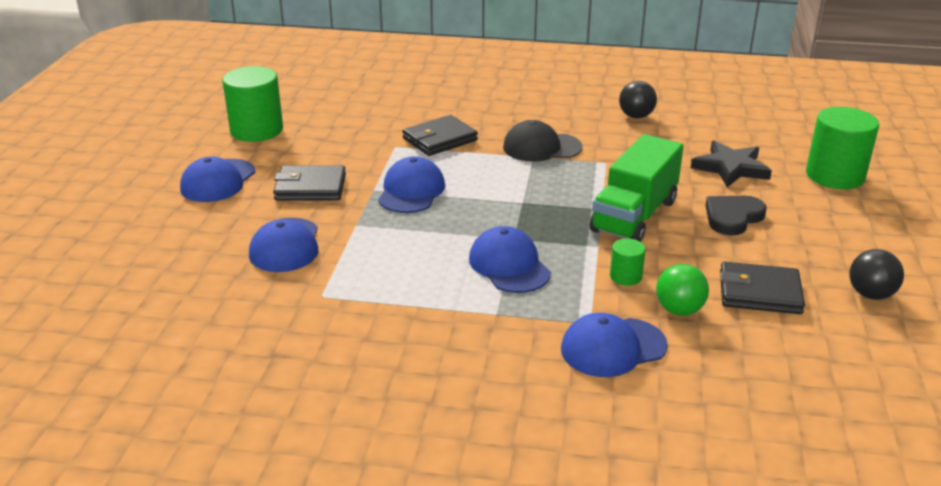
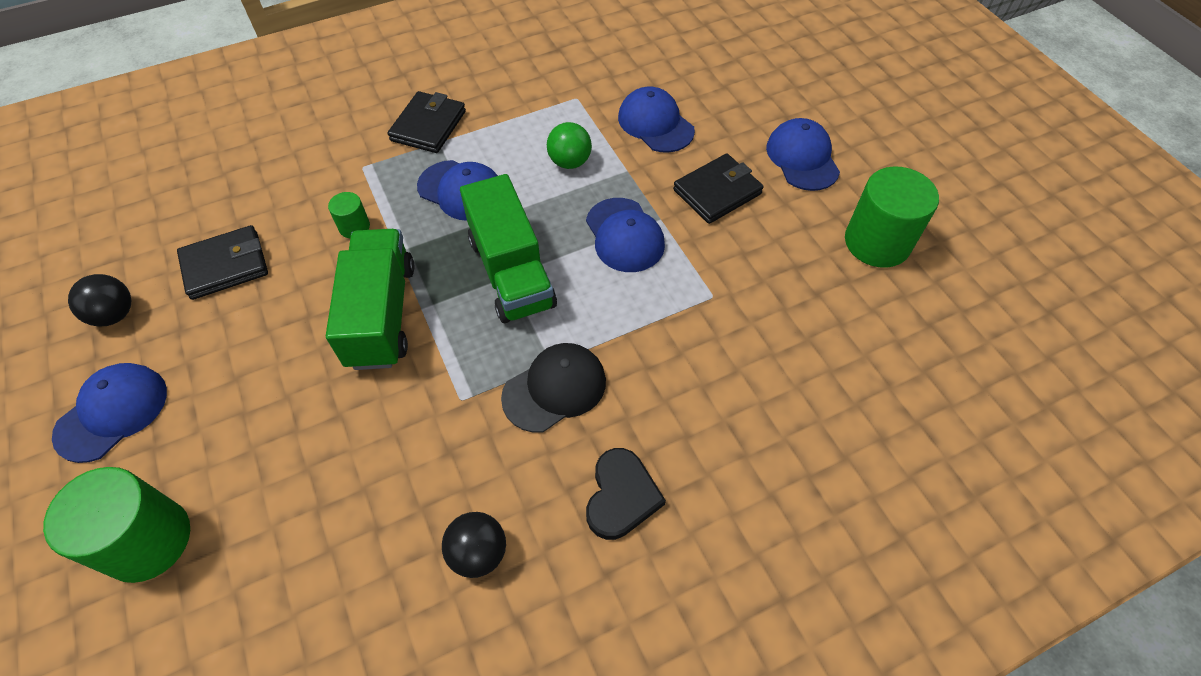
camera: 145 degrees right, 25 degrees up
black wallet [402,115,478,156] -> black wallet moved to [388,91,466,153]
blue cap [561,313,668,377] -> blue cap moved to [52,363,167,463]
green ball [656,264,709,316] -> green ball moved to [547,122,592,169]
black star [691,141,772,187] -> none
black heart [705,196,767,235] -> black heart moved to [586,448,666,540]
none -> green truck [460,174,557,323]

